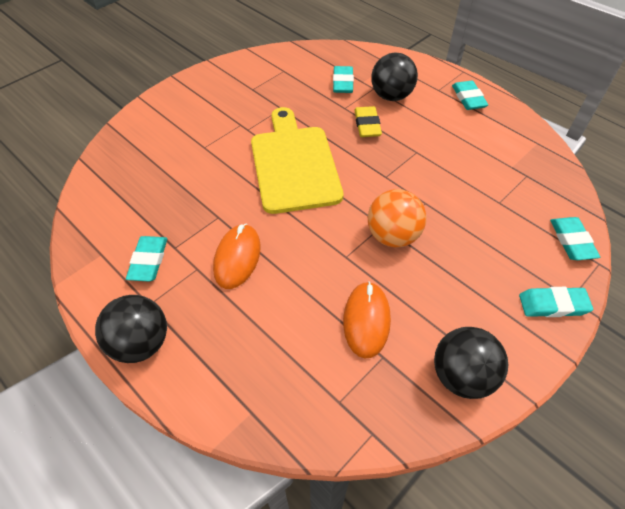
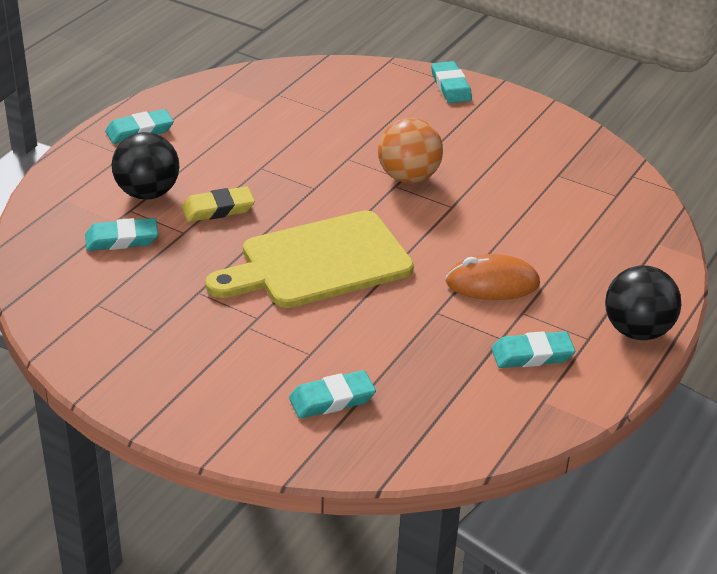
camera: 105 degrees left, 15 degrees down
orange mouse [343,281,391,359] -> none
black ball [434,327,508,399] -> none
turquoise eraser [550,217,600,260] -> turquoise eraser moved to [289,370,376,419]

